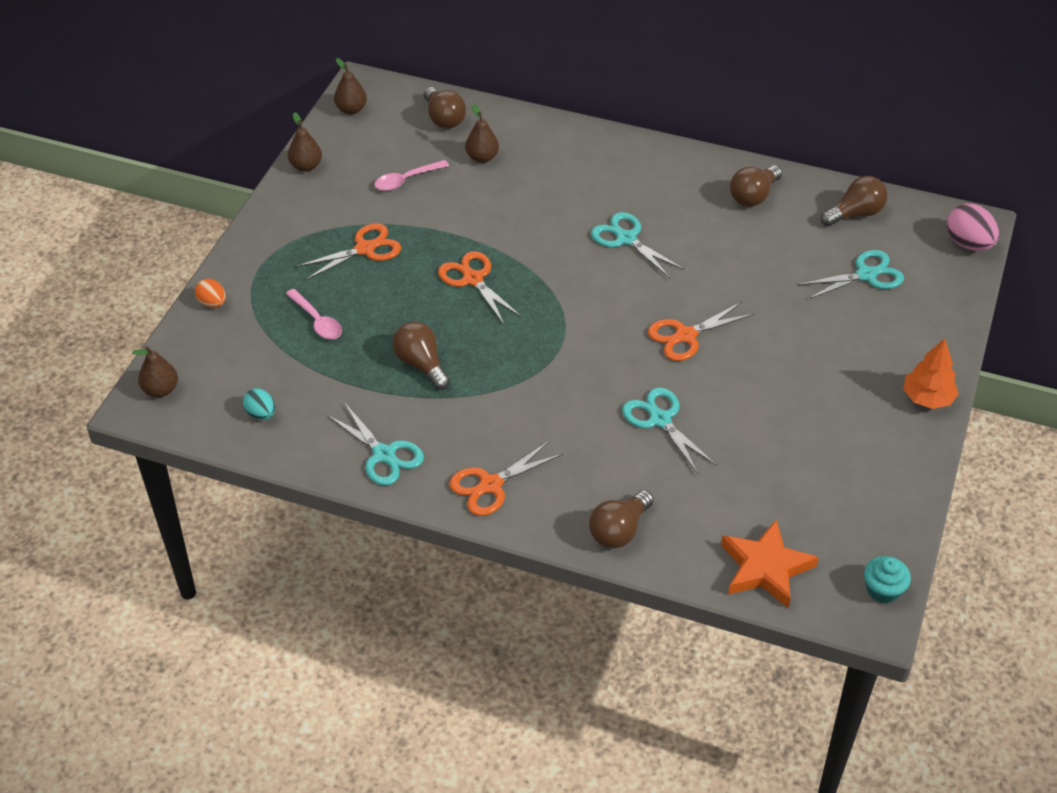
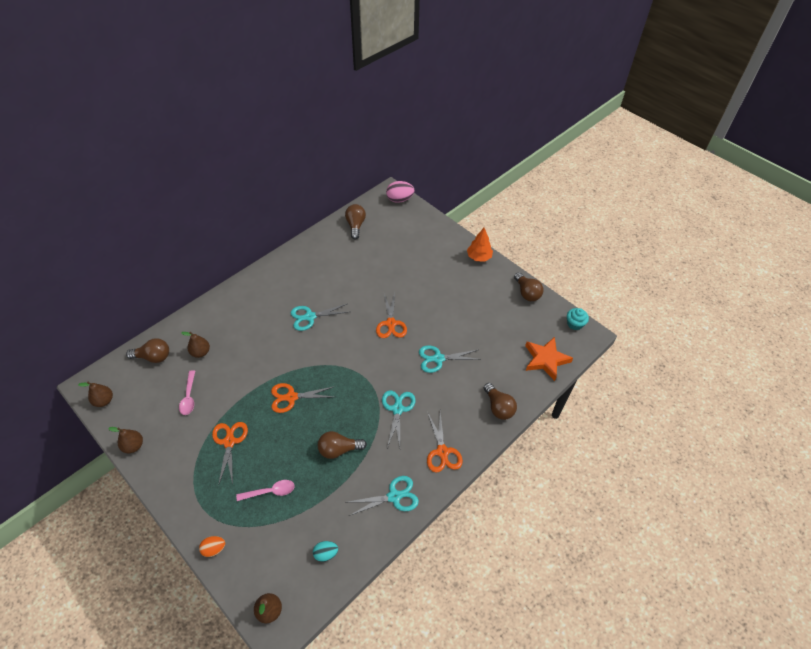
camera: 65 degrees left, 5 degrees up
brown light bulb [730,165,782,207] -> brown light bulb moved to [514,272,543,301]
turquoise scissors [798,250,904,300] -> turquoise scissors moved to [382,390,415,448]

